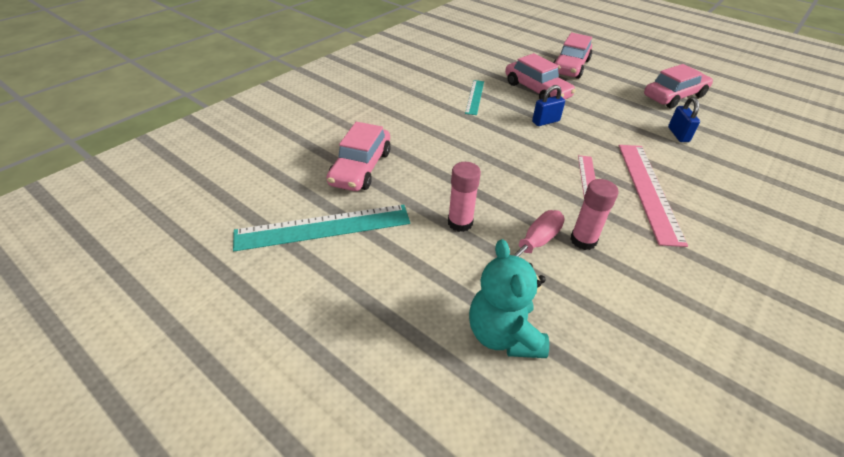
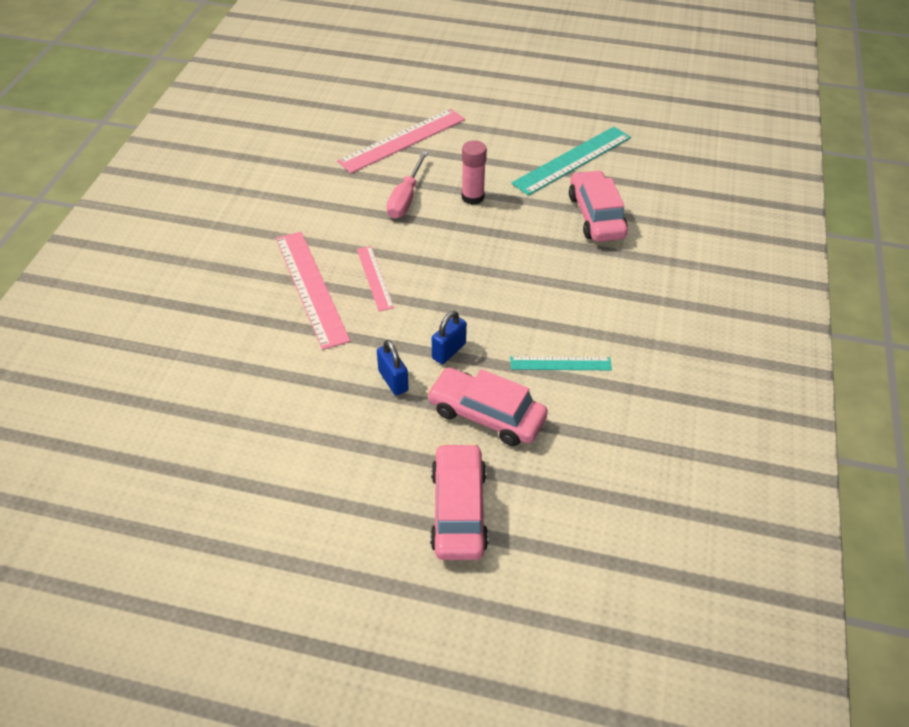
camera: 155 degrees right, 5 degrees up
turquoise ruler [465,80,484,115] -> turquoise ruler turned 75 degrees counterclockwise [510,356,612,370]
turquoise teddy bear [469,239,549,358] -> pink ruler [337,109,465,173]
pink glue stick [570,179,619,250] -> none
pink car [644,64,713,108] -> none
blue padlock [668,97,700,142] -> blue padlock moved to [377,340,409,396]

